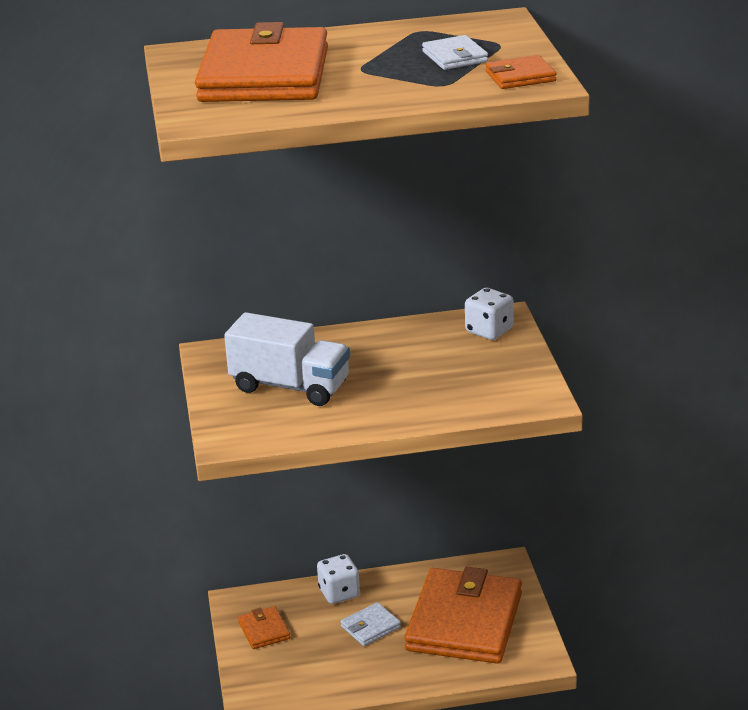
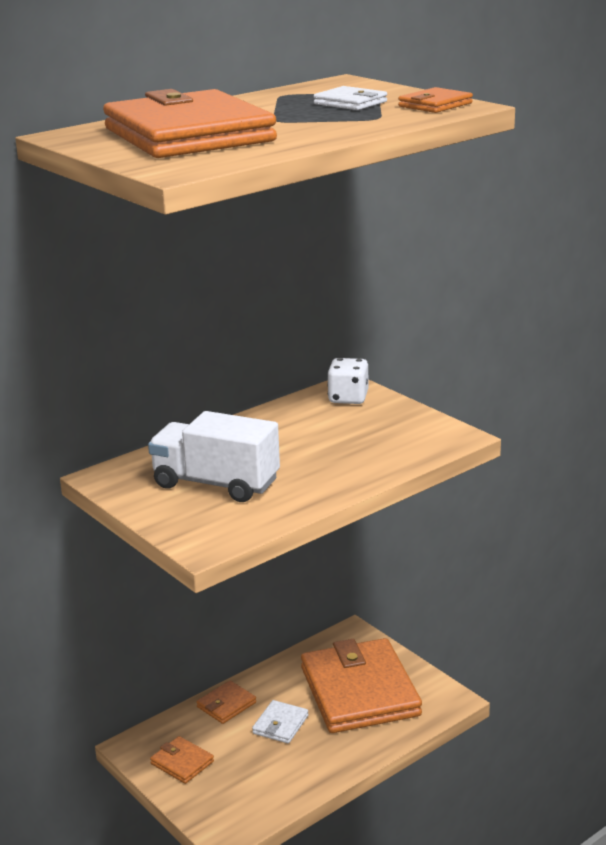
camera: 30 degrees left, 5 degrees down
white truck [224,312,350,406] -> white truck turned 150 degrees counterclockwise [148,411,280,502]
white dice [317,554,360,604] -> orange wallet [196,681,256,724]

